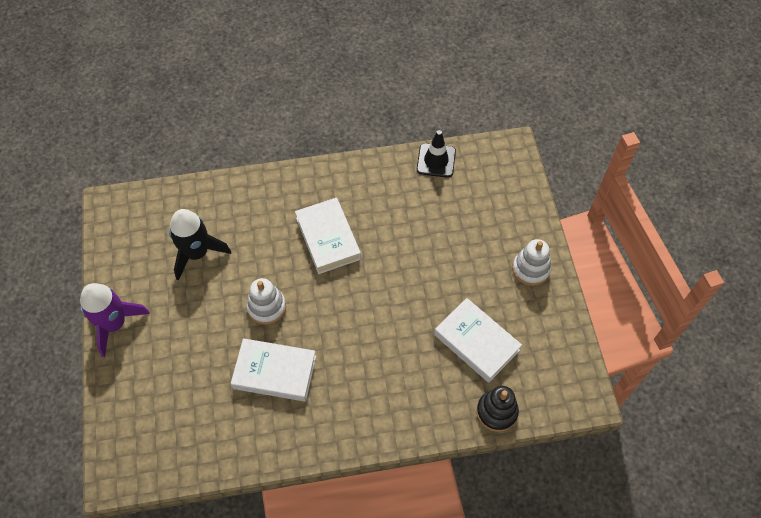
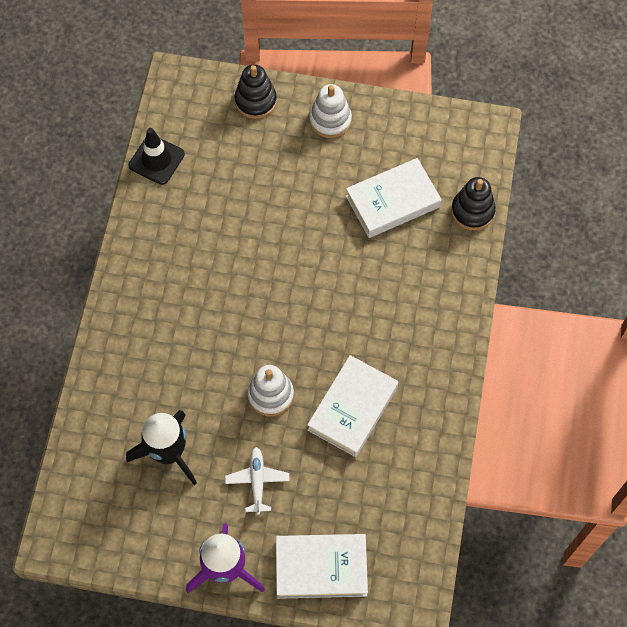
camera: 70 degrees left, 5 degrees up
white book [295,198,361,274] -> white book moved to [276,534,368,599]
none -> white plane [225,447,290,515]
none -> black stacking toy [234,65,277,119]

